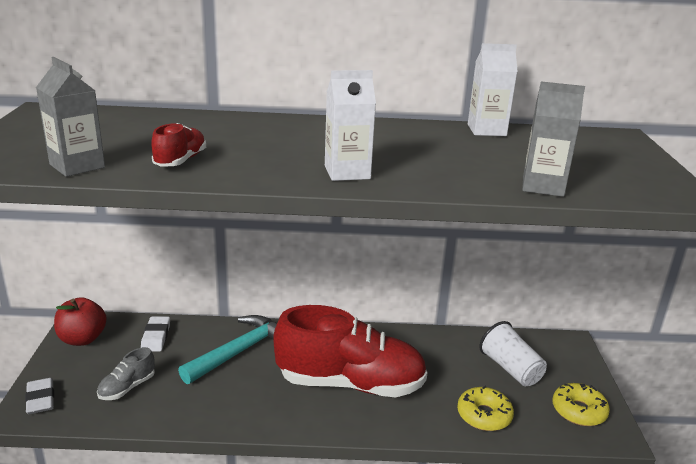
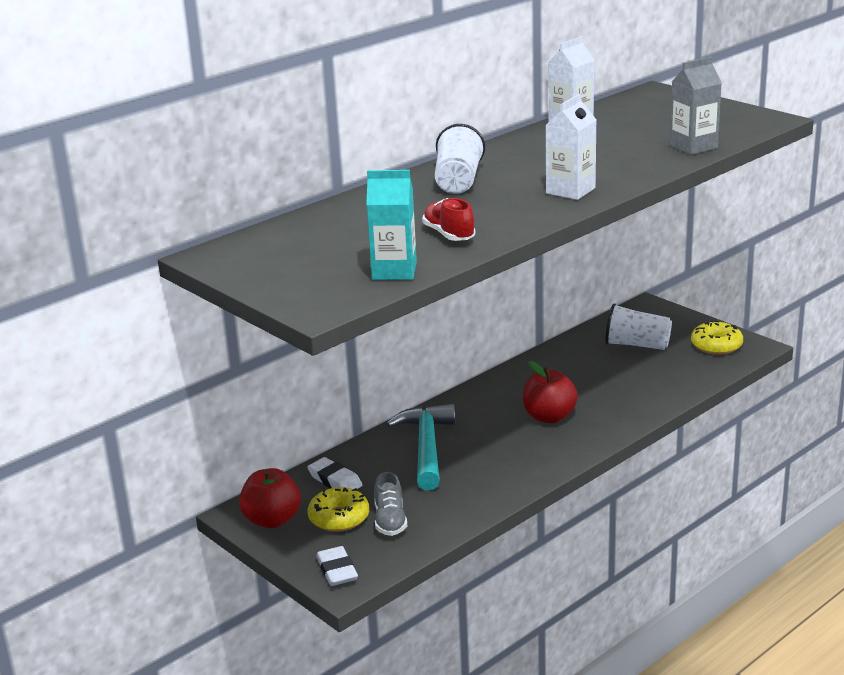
camera: 40 degrees left, 0 degrees up
white eraser [25,378,54,414] -> white eraser turned 45 degrees clockwise [316,546,358,586]
grey carton [36,57,105,177] -> turquoise carton [366,170,417,280]
red shoe [273,305,428,397] -> red apple [523,361,578,423]
yellow donut [457,386,514,431] -> yellow donut moved to [308,487,369,532]
none -> white cup [435,124,485,194]

